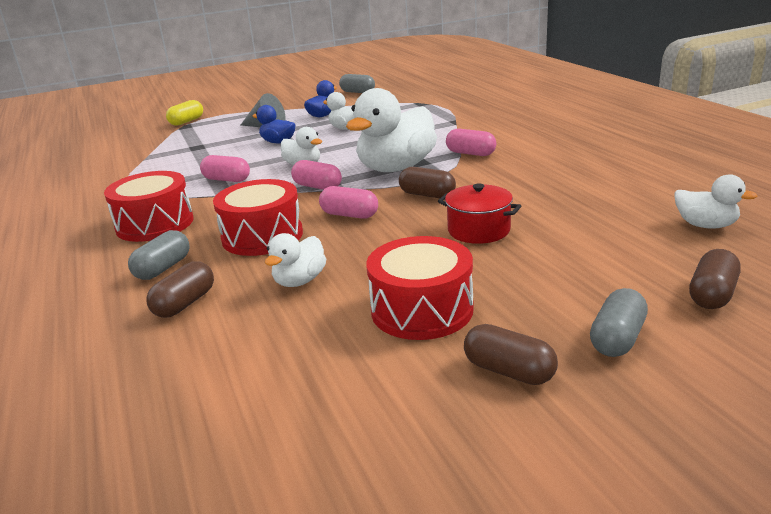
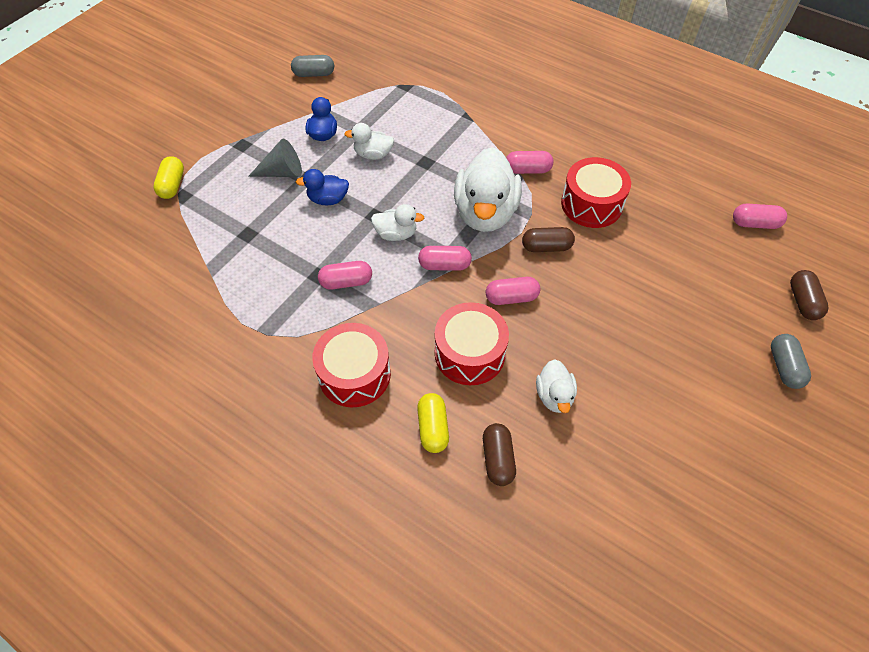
camera: 35 degrees left, 30 degrees up
grey capsule [128,230,190,280] -> yellow capsule [417,393,449,453]
red drum [366,236,474,340] -> red drum moved to [561,157,631,228]
red pot [438,184,521,244] -> none
brown capsule [464,324,558,385] -> none
white duck [675,174,758,229] -> pink capsule [733,204,787,229]

